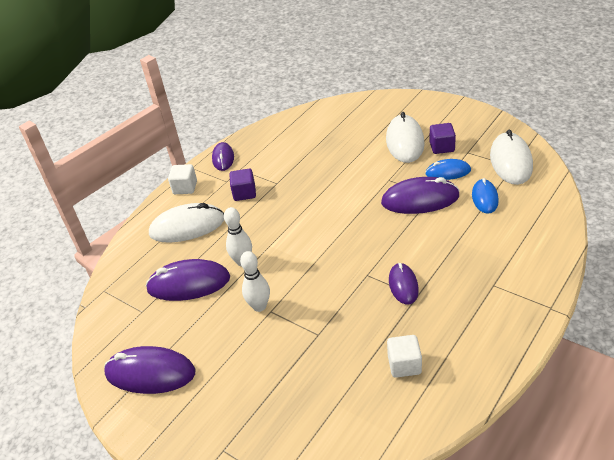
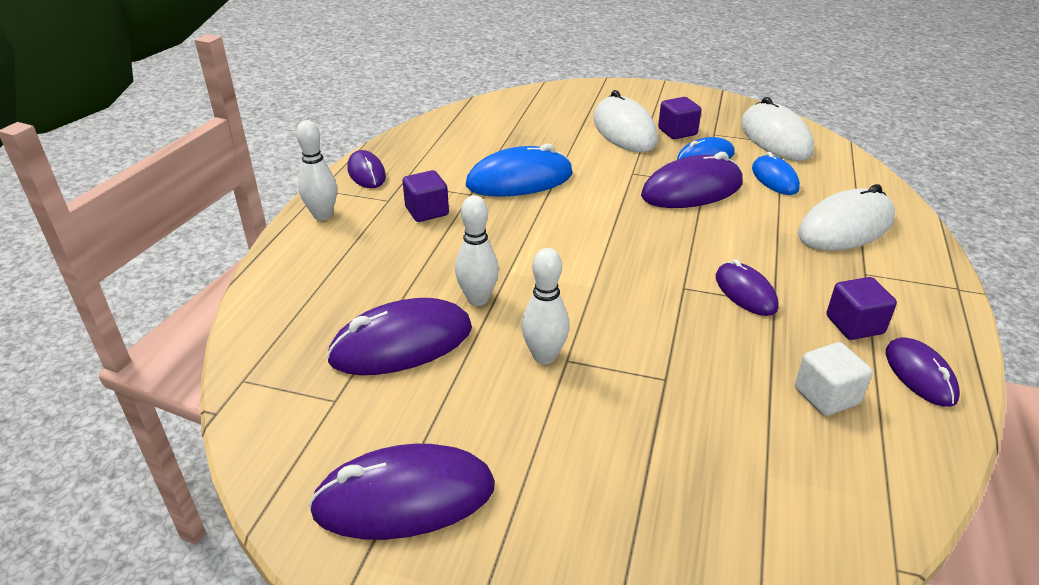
camera: 25 degrees left, 5 degrees down
white mouse [149,203,224,242] -> white mouse moved to [798,184,895,251]
white cube [168,164,197,194] -> white bowling pin [296,120,337,220]
none -> blue mouse [466,143,573,197]
none -> purple cube [826,277,897,340]
none -> purple mouse [886,338,960,407]

